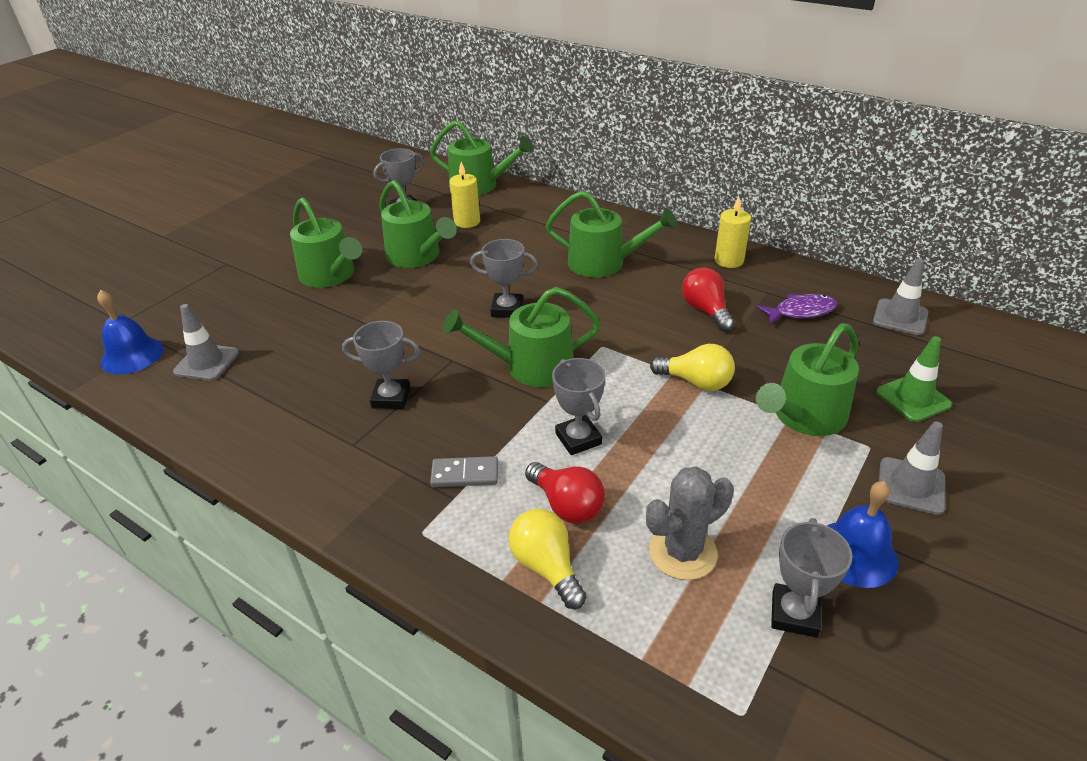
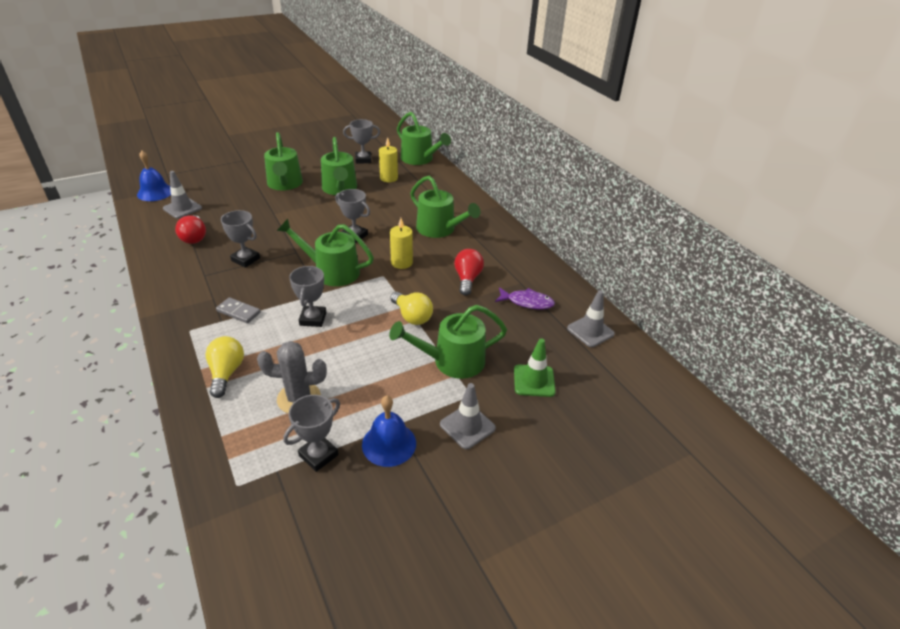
camera: 25 degrees right, 0 degrees up
red light bulb [525,462,605,524] -> red light bulb moved to [175,215,206,244]
yellow candle [714,197,751,268] -> yellow candle moved to [390,218,413,269]

